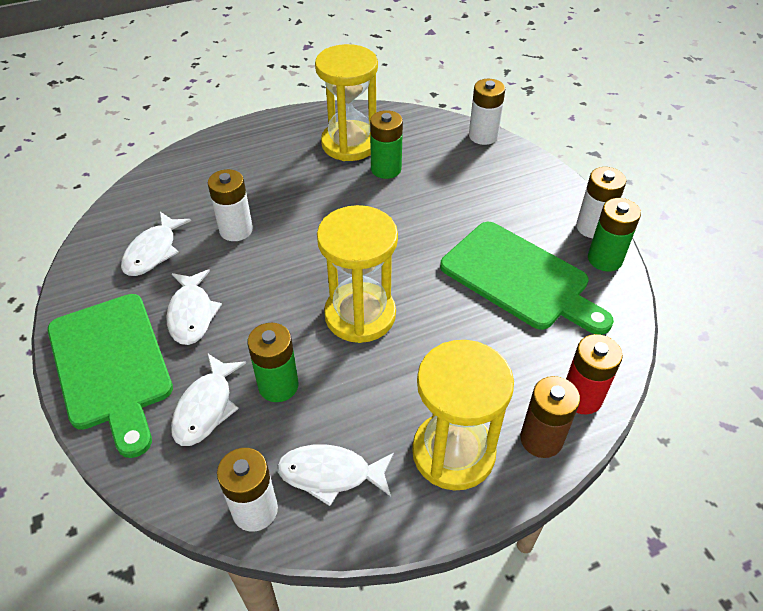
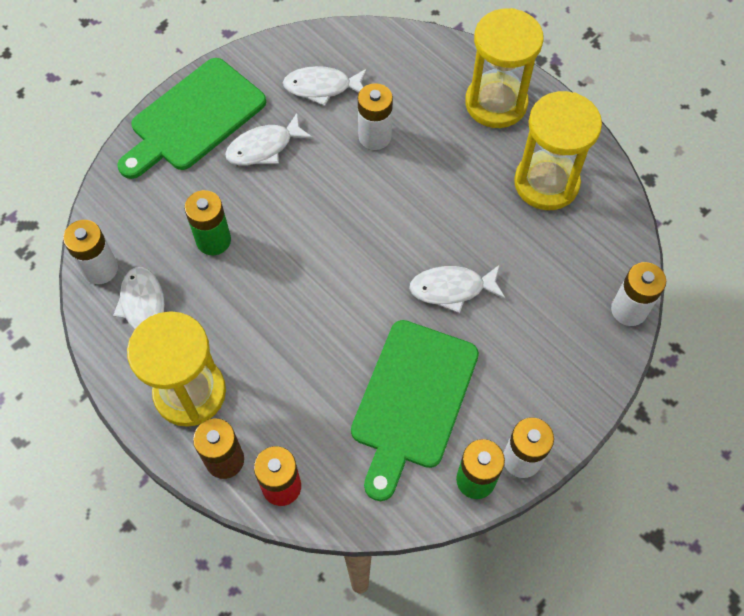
camera: 70 degrees right, 15 degrees up
white fish [171,353,246,446] -> white fish moved to [409,265,505,313]
yellow hourglass [317,205,398,343] -> yellow hourglass moved to [465,8,544,128]
green battery [370,110,403,179] -> none

